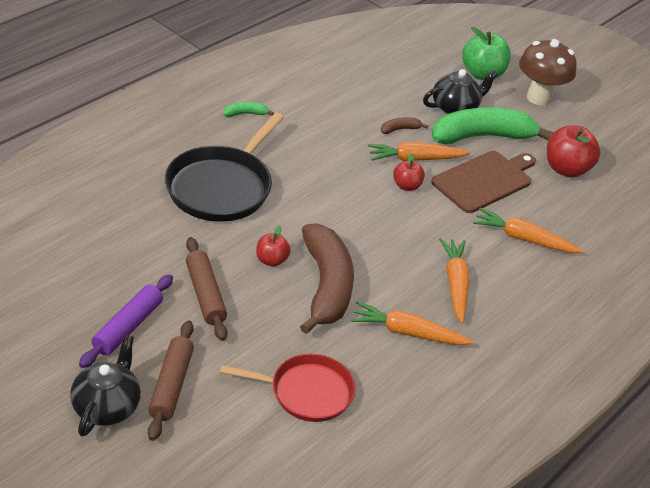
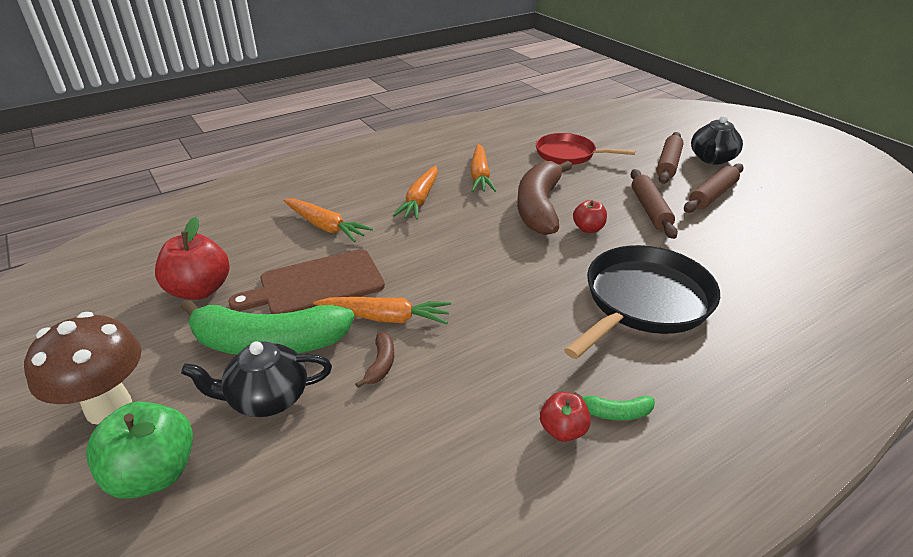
camera: 160 degrees left, 5 degrees down
purple rolling pin [79,274,173,368] -> brown rolling pin [684,163,744,213]
orange carrot [351,301,473,345] -> orange carrot turned 60 degrees clockwise [470,144,496,192]
brown banana [381,117,428,134] -> brown banana turned 75 degrees counterclockwise [355,333,394,388]
red apple [393,153,425,191] -> red apple moved to [540,392,591,442]

